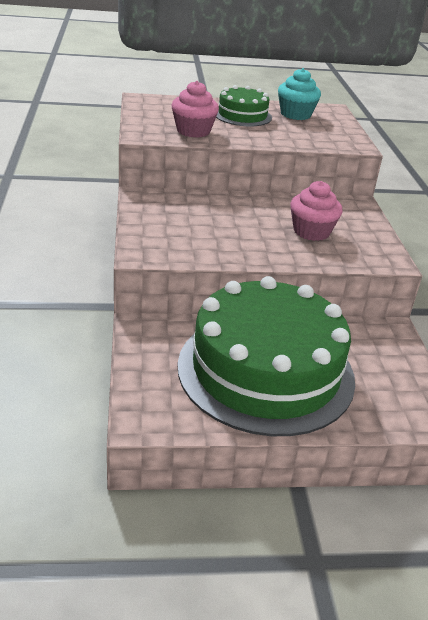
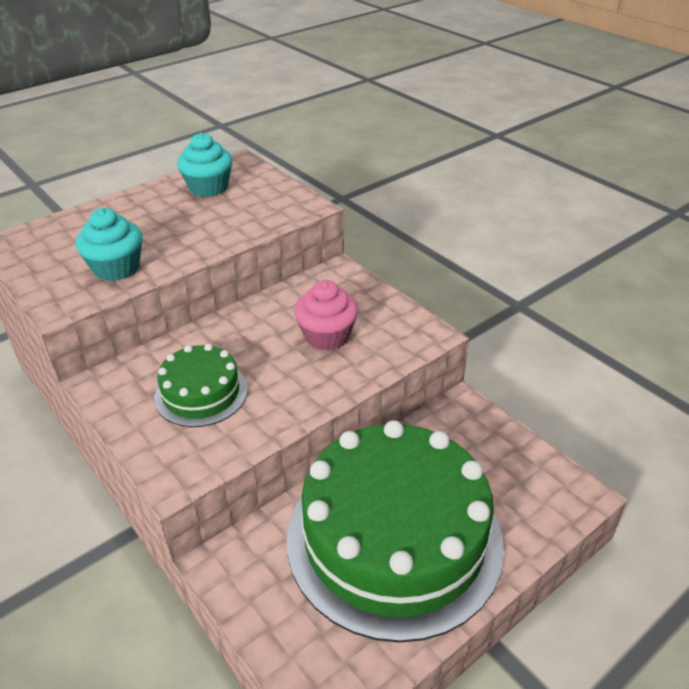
camera: 30 degrees left, 5 degrees up
pink cupcake [171,81,219,138] -> turquoise cupcake [76,208,142,281]
green cake [216,85,272,126] -> green cake moved to [154,344,248,427]

